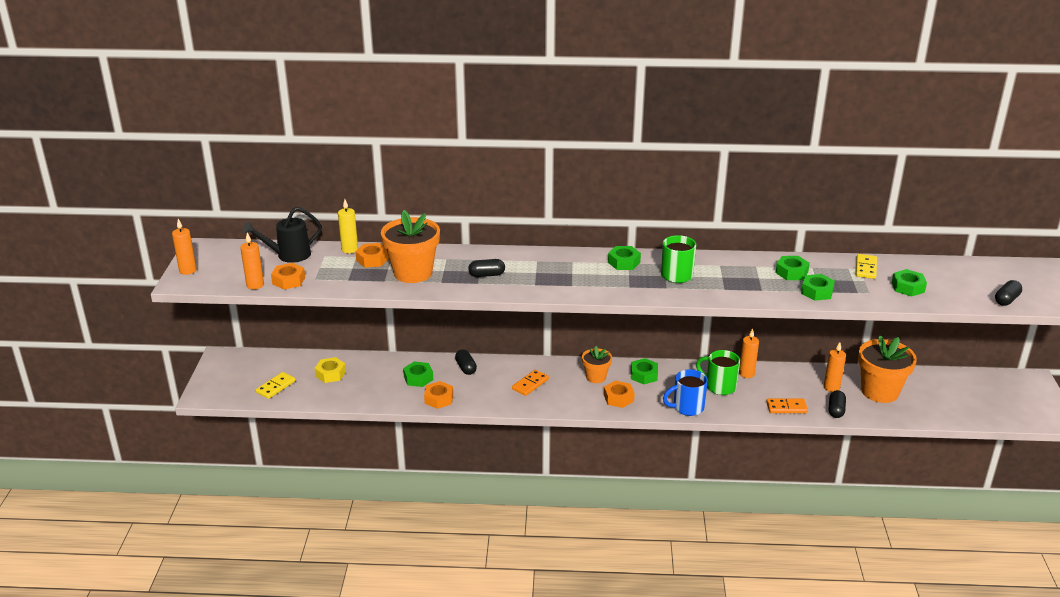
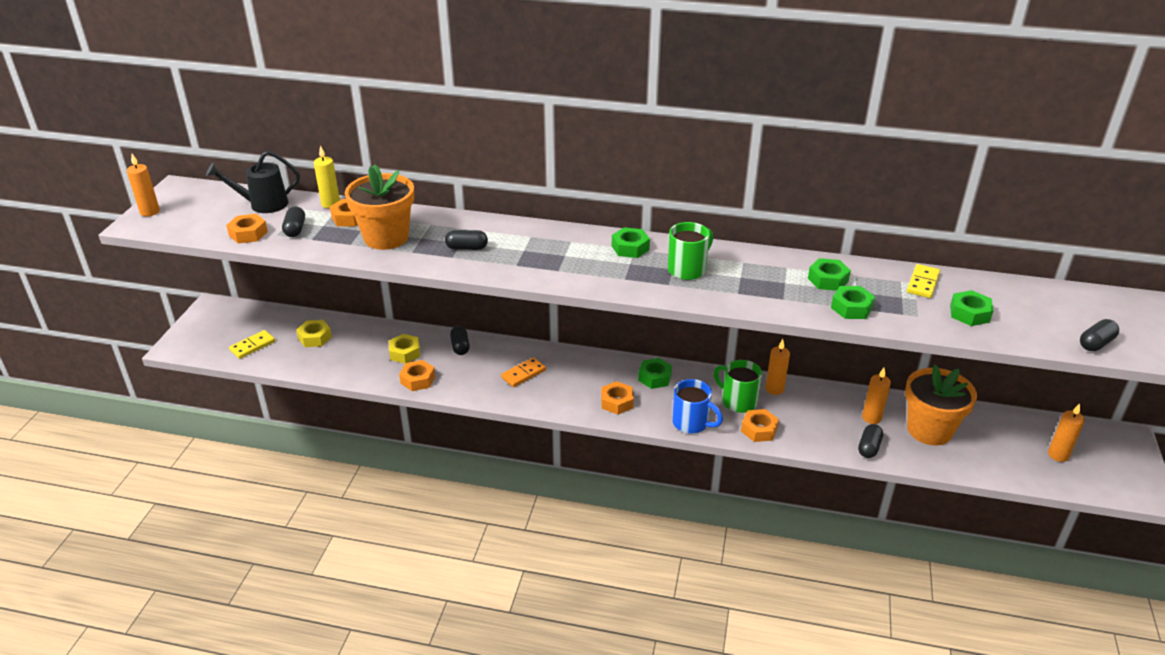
camera: 10 degrees right, 5 degrees up
orange candle [240,233,264,289] -> orange candle moved to [1048,403,1085,462]
green nut [403,361,433,387] -> yellow nut [389,334,420,363]
orange flower pot [582,346,612,383] -> none
blue mug [663,369,708,416] -> blue mug turned 135 degrees counterclockwise [672,379,723,433]
orange domino [766,399,808,413] -> none
none -> black capsule [282,206,305,237]
none -> orange nut [741,409,779,442]

